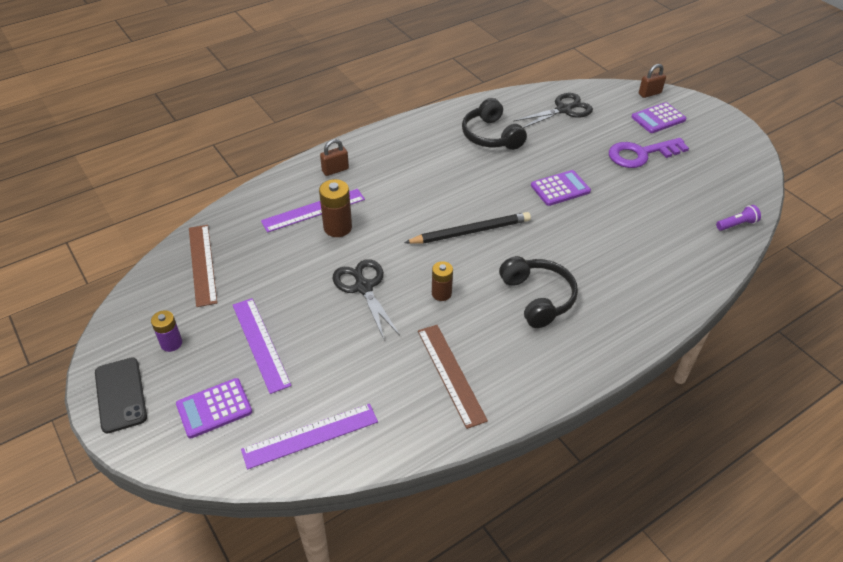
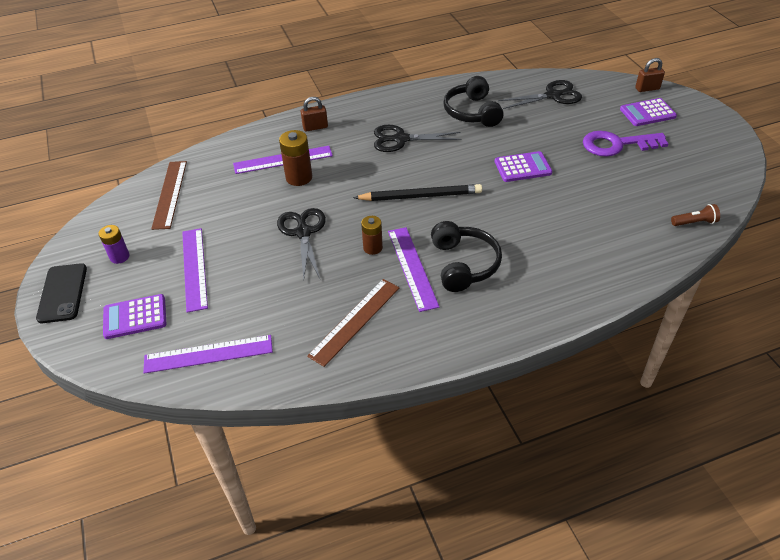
camera: 15 degrees right, 0 degrees up
brown ruler [418,325,488,429] -> brown ruler turned 45 degrees clockwise [307,279,400,367]
purple flashlight [716,205,761,231] -> brown flashlight [671,204,720,226]
none -> black scissors [374,125,462,152]
none -> purple ruler [388,227,439,312]

